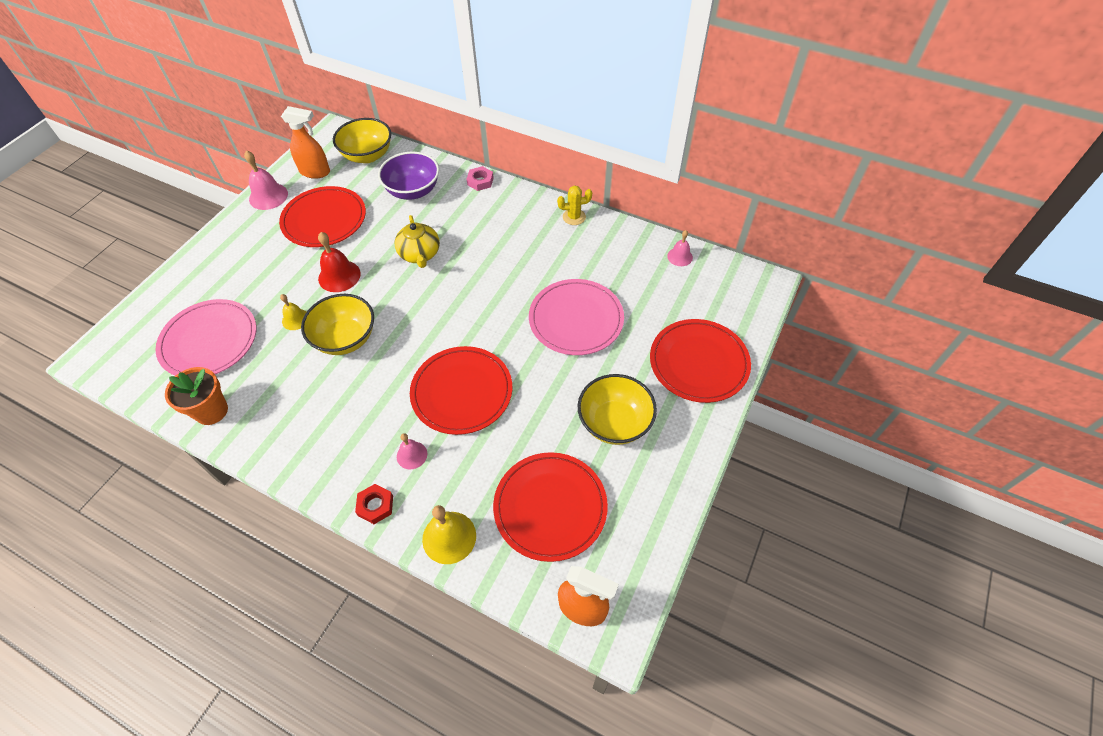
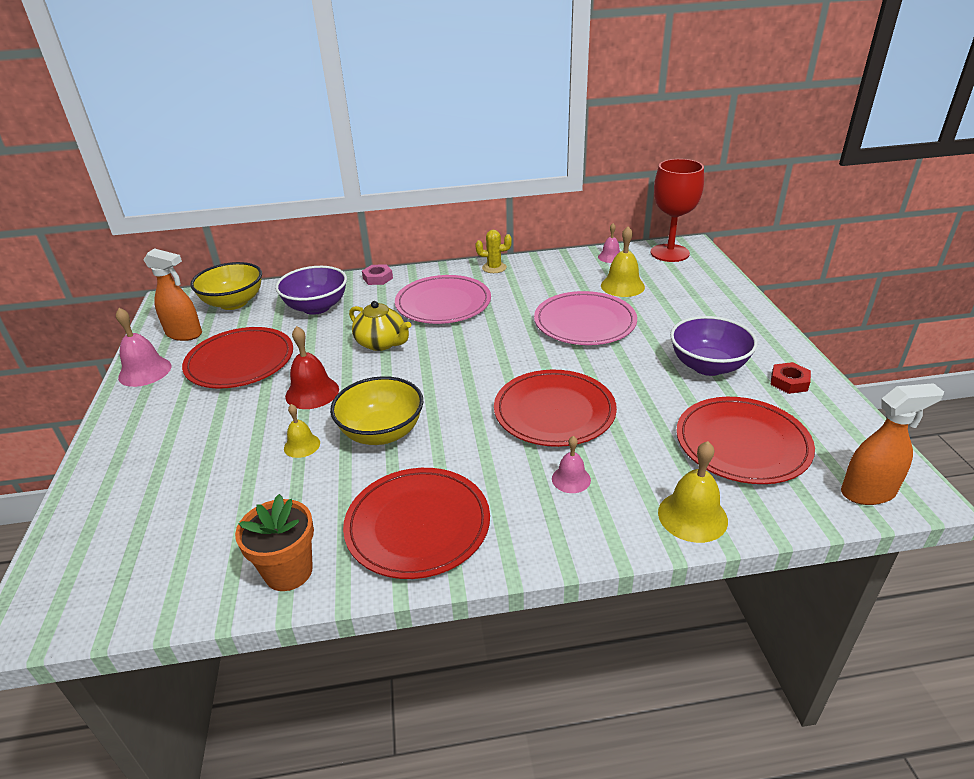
camera: 35 degrees left, 20 degrees down
pink plate [155,299,256,375] -> pink plate moved to [395,275,491,324]
orange spray bottle [281,106,330,179] -> orange spray bottle turned 45 degrees clockwise [144,248,202,341]
red nut [355,484,393,524] -> red nut moved to [770,362,811,394]
yellow cactus [557,186,592,225] -> yellow cactus turned 45 degrees clockwise [476,230,512,273]
yellow bowl [578,374,657,445] -> purple bowl [670,316,758,376]
red plate [650,319,751,403] -> red plate moved to [343,468,490,579]
none -> yellow bell [601,226,645,297]
none -> red goblet [651,159,704,262]

